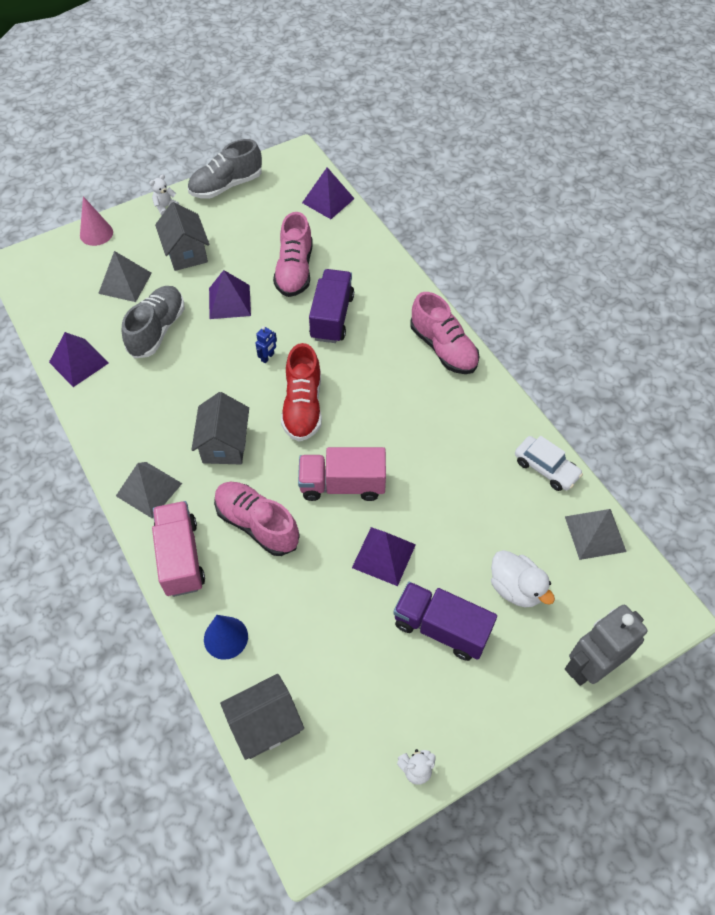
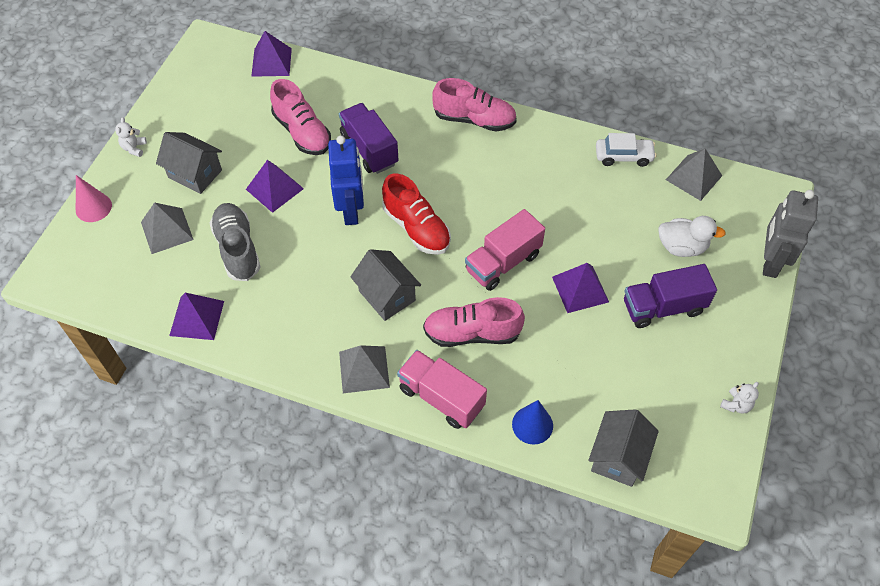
camera: 40 degrees left, 0 degrees up
grey shoe [188,139,262,199] -> none
blue robot [256,326,277,363] -> blue robot [328,135,364,225], size x2.41

